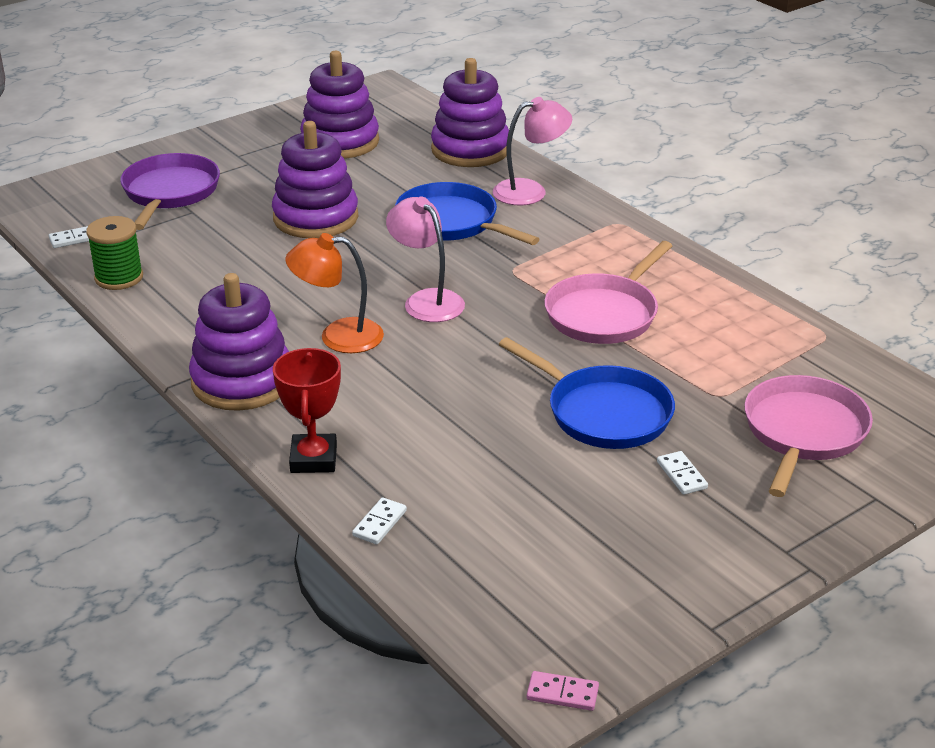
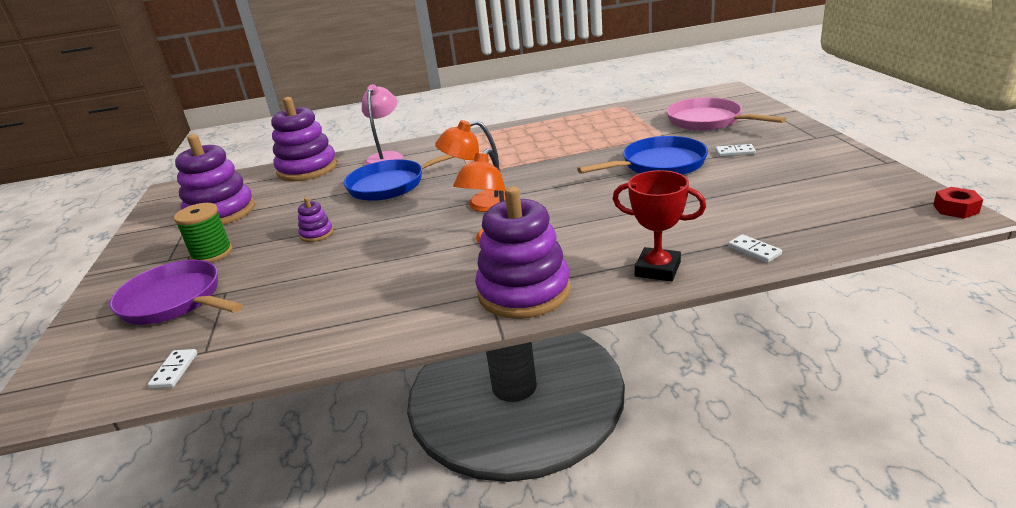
camera: 60 degrees left, 5 degrees down
green spool [86,216,143,290] -> green spool moved to [174,203,232,263]
purple stacking toy [272,121,358,238] -> purple stacking toy [298,197,333,242], size x0.44
pink lamp [386,197,465,322] -> orange lamp [435,120,506,212]
pink domino [527,671,599,711] -> red nut [933,187,983,219]
pink pan [544,241,672,344] -> none

